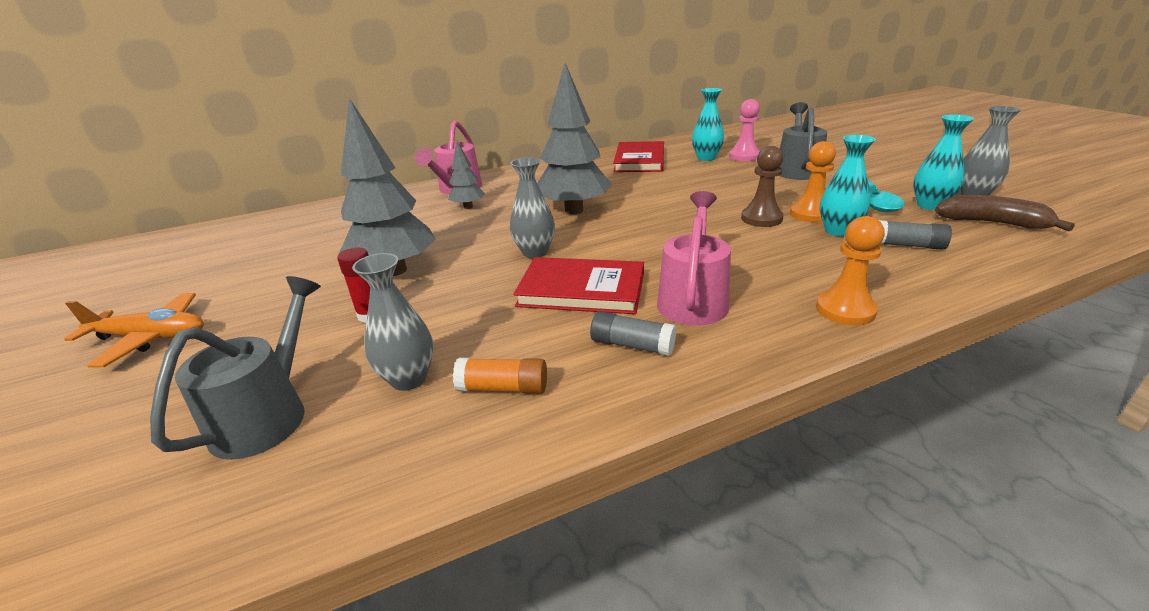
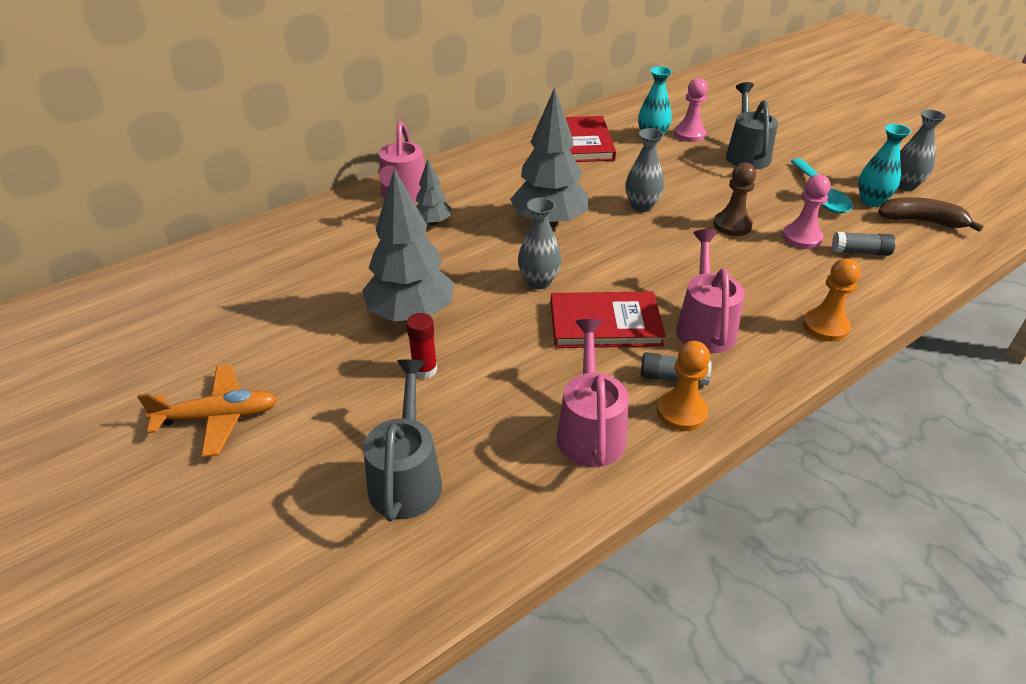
camera: 15 degrees left, 10 degrees up
grey vase [352,253,433,391] -> grey vase moved to [625,128,664,212]
orange glue stick [453,358,547,394] -> pink watering can [556,319,629,467]
orange pawn [790,141,836,222] -> orange pawn moved to [657,341,710,431]
turquoise vase [820,135,876,237] -> pink pawn [782,174,831,249]

